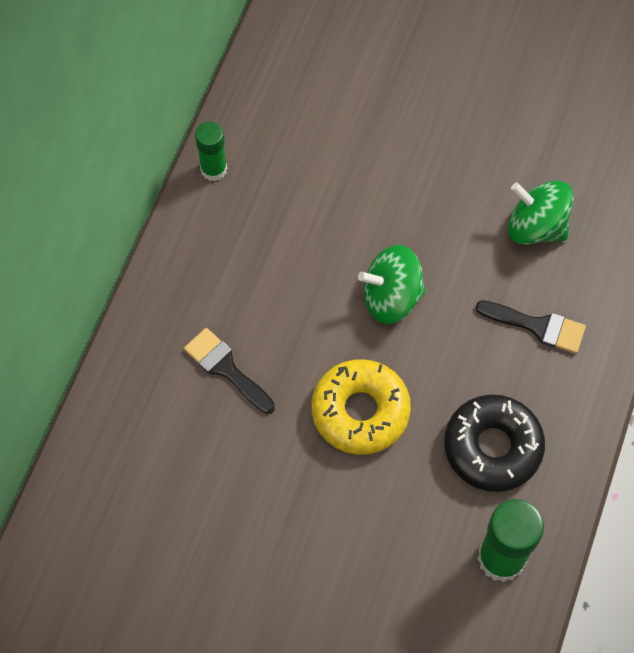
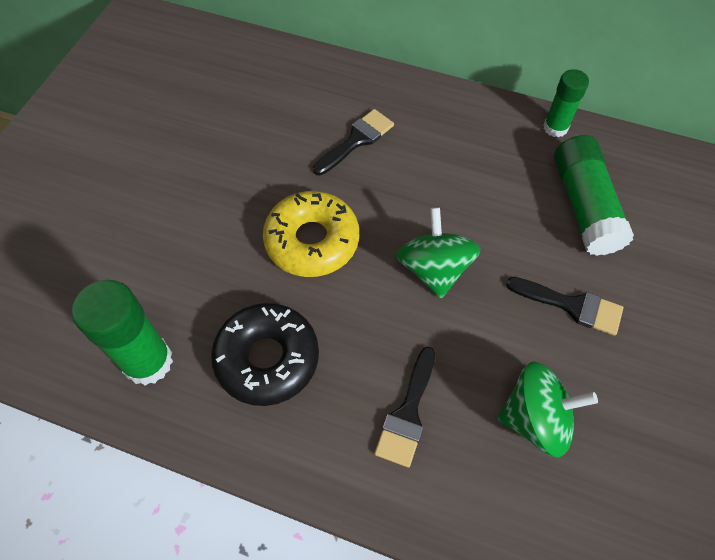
camera: 90 degrees right, 5 degrees down
green spinning top [508,181,573,244] -> green spinning top turned 60 degrees clockwise [498,362,598,457]
none -> black brush [506,277,623,336]
none -> green glue stick [554,135,634,256]

